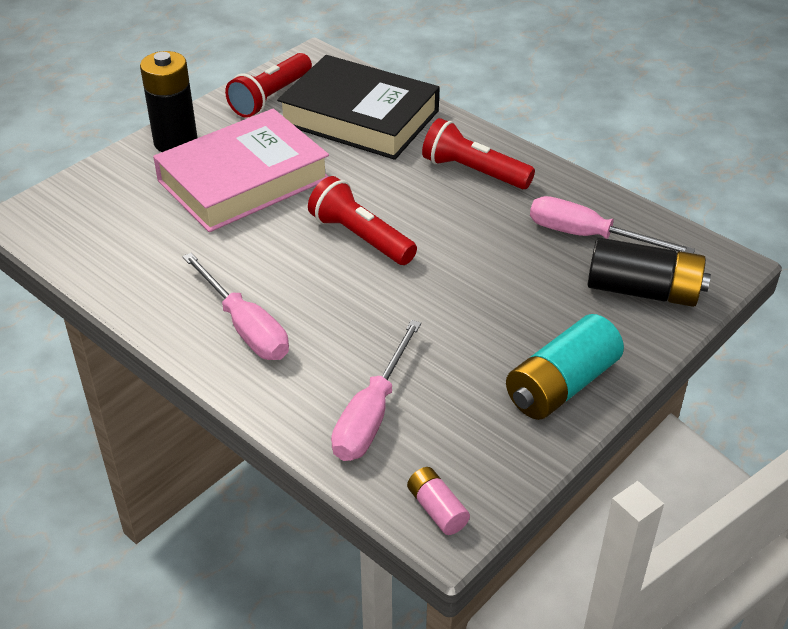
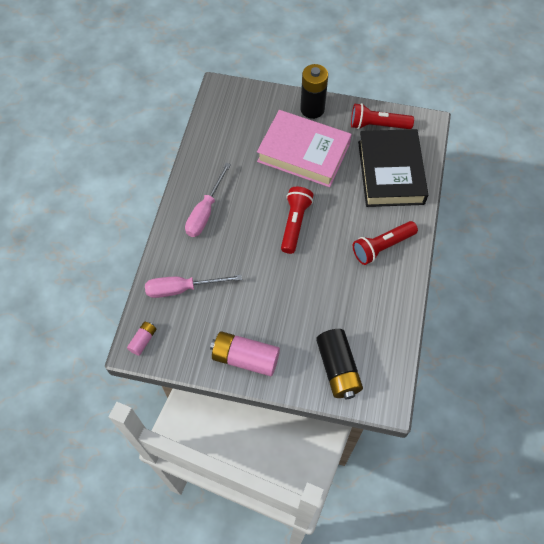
camera: 60 degrees right, 20 degrees up
red flashlight [422,118,535,189] -> red flashlight turned 120 degrees counterclockwise [353,221,418,265]
turquoise battery [506,314,624,420] -> pink battery [210,331,280,376]
pink screwdriver [530,196,695,254] -> none

